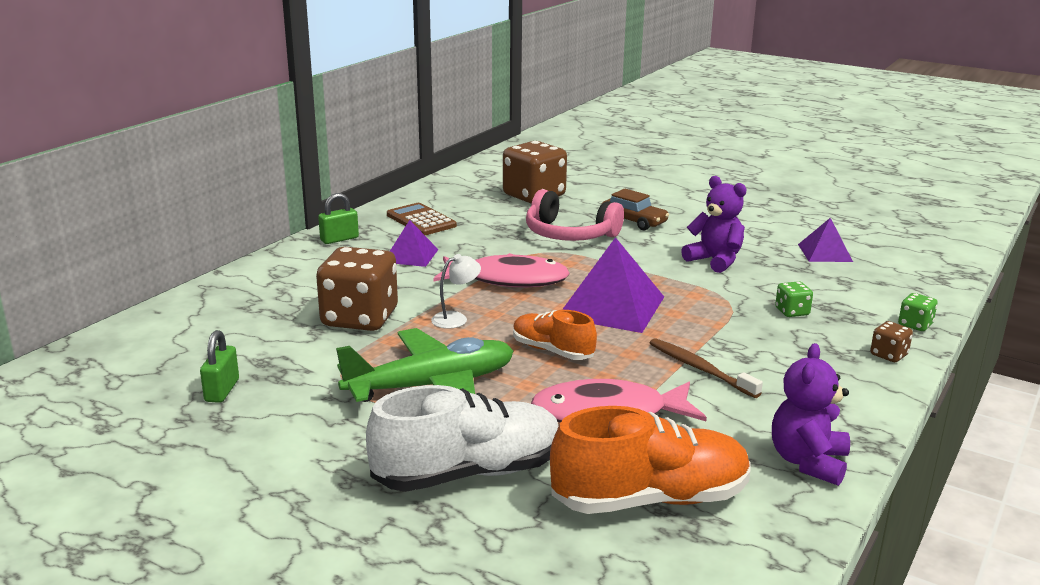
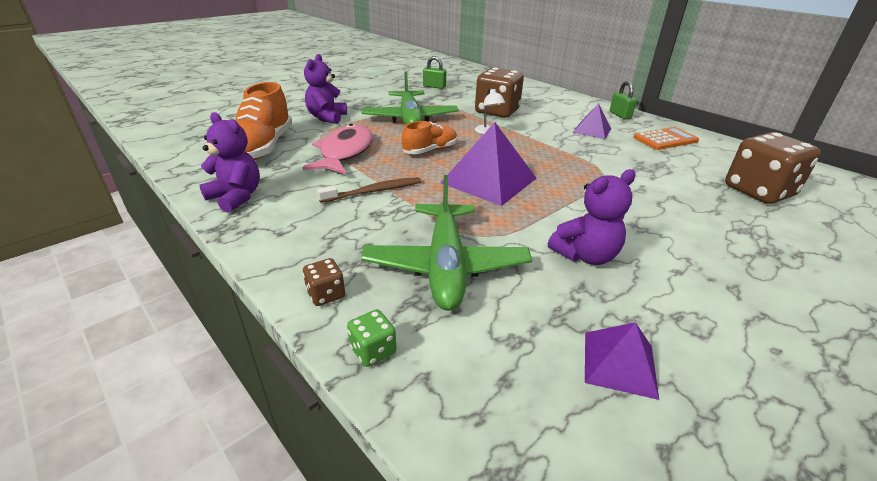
camera: 105 degrees right, 10 degrees up
white shoe [366,385,559,492] -> purple teddy bear [304,54,347,124]
brown calculator [387,203,457,235] -> orange calculator [633,127,699,150]
pink fish [434,253,570,287] -> none
pink headphones [526,189,624,241] -> none
brown car [602,189,669,230] -> none
green dice [775,281,813,317] -> green plane [361,175,532,311]

